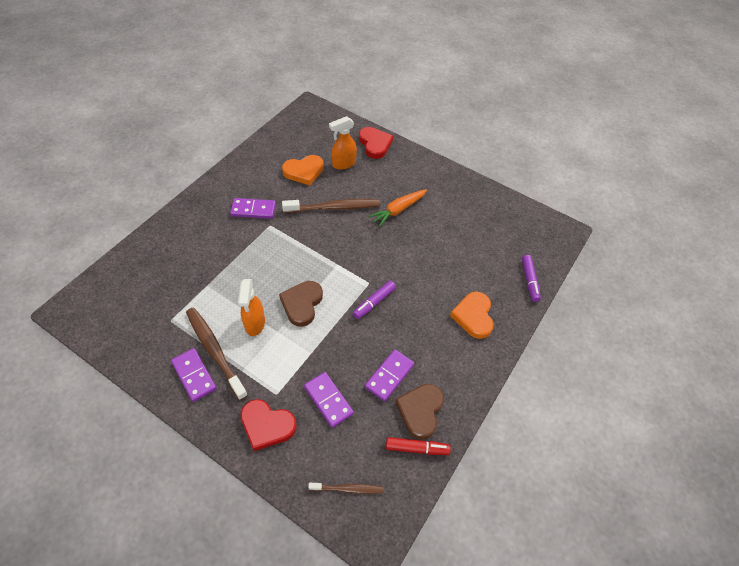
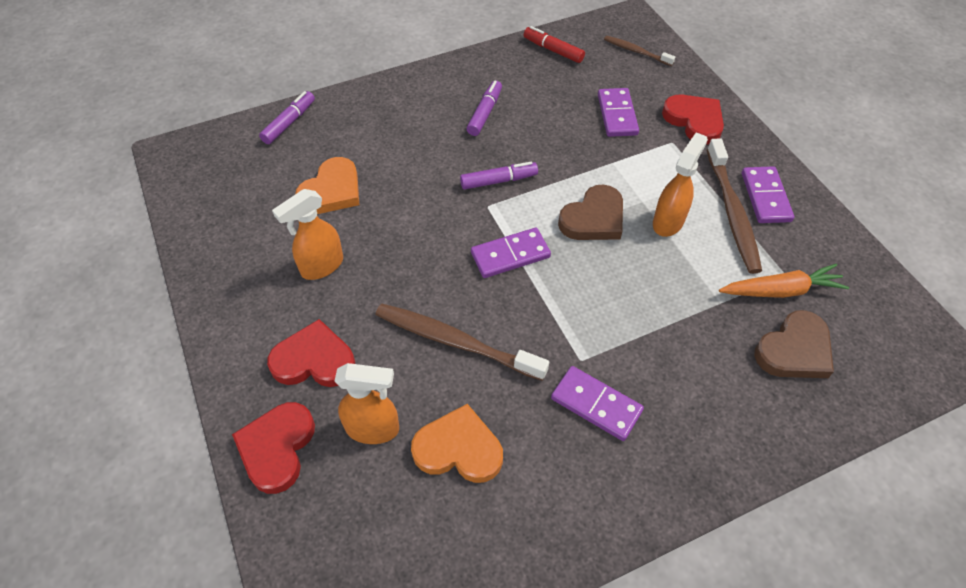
camera: 145 degrees left, 0 degrees up
purple domino [365,349,414,402] -> purple domino moved to [471,228,551,278]
orange carrot [368,189,427,227] -> orange carrot moved to [719,264,849,298]
brown heart [395,384,444,440] -> brown heart moved to [754,310,834,378]
orange heart [450,292,494,339] -> orange heart moved to [295,157,359,214]
none -> red heart [267,319,355,387]
none -> orange spray bottle [272,189,343,280]
none -> purple marker [467,81,502,136]

